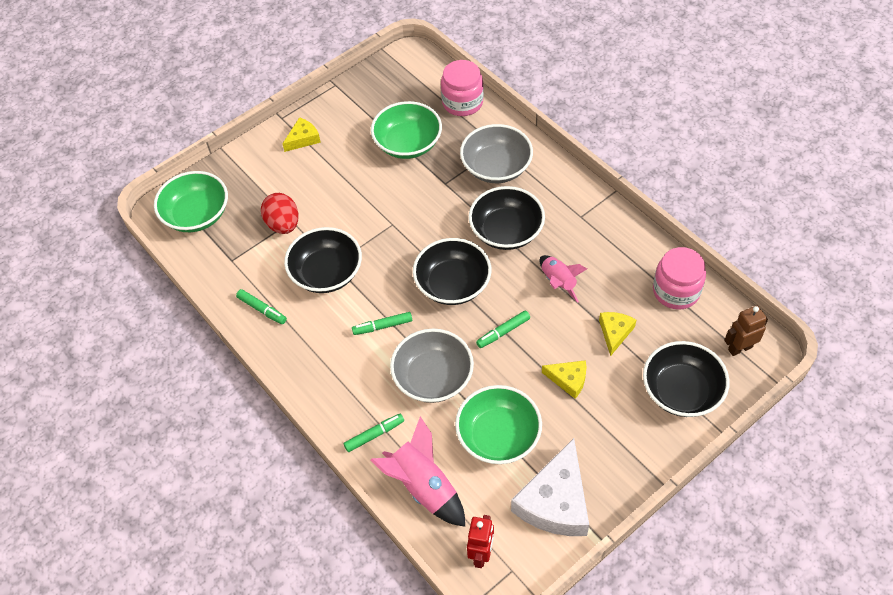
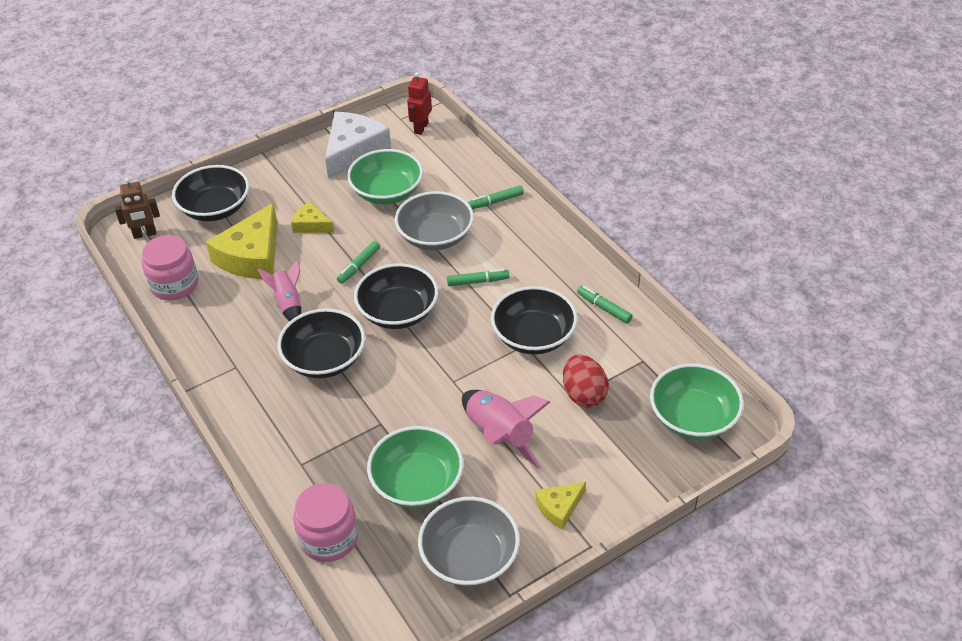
camera: 175 degrees left, 10 degrees down
pink rocket [370,417,465,527] -> pink rocket moved to [462,390,550,469]
grey bowl [460,124,533,183] -> grey bowl moved to [418,497,520,587]
green marker [476,310,530,348] -> green marker turned 150 degrees clockwise [337,241,380,284]
yellow cheese [599,312,636,356] -> yellow cheese [206,203,278,279], size x1.95

